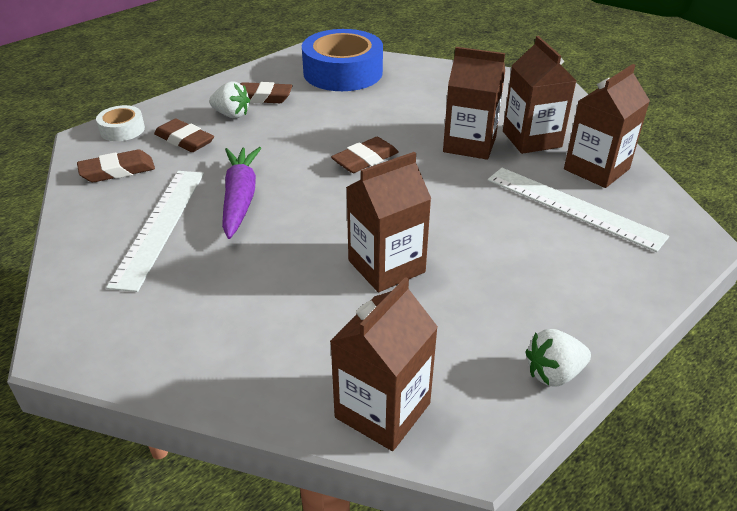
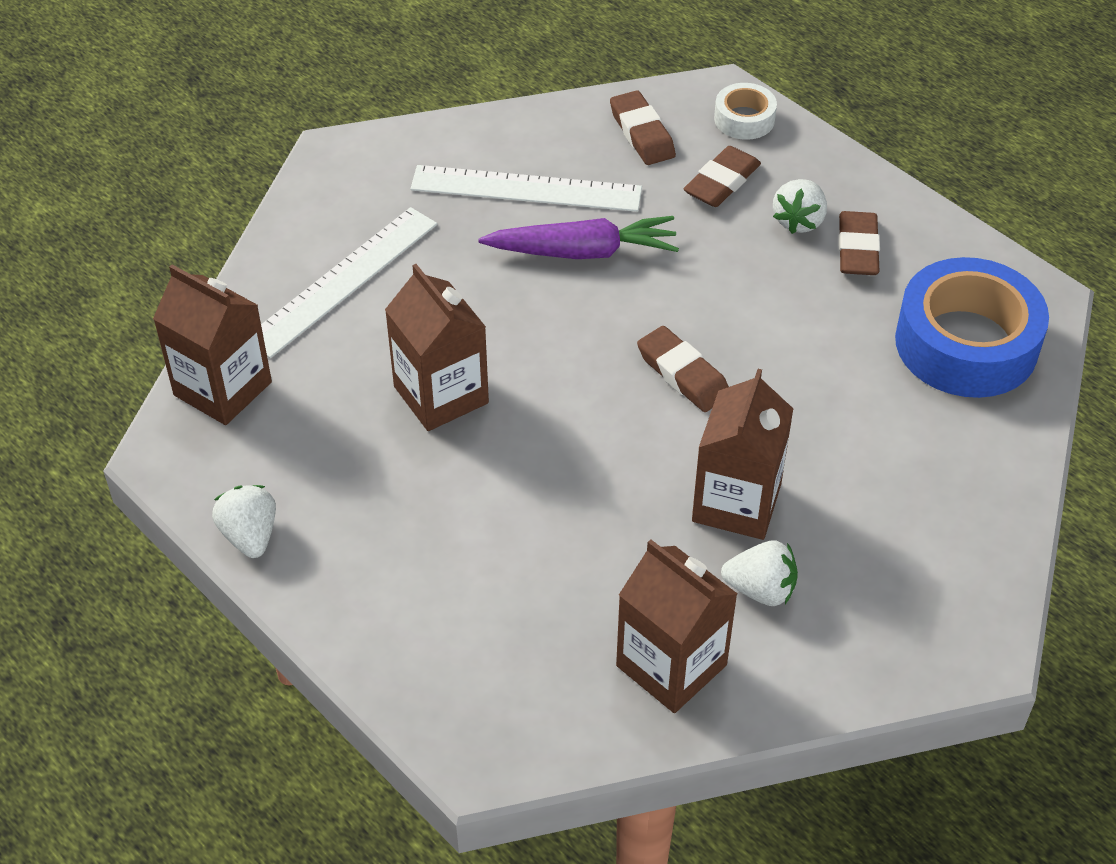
camera: 90 degrees right, 10 degrees up
white ruler [488,168,669,252] -> white ruler moved to [261,207,437,358]
brown carton [503,36,577,154] -> white strawberry [721,540,798,606]

